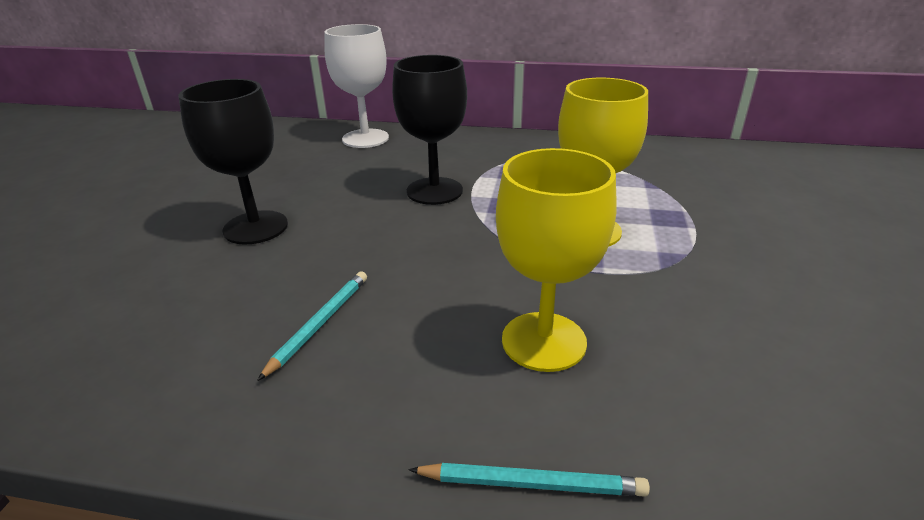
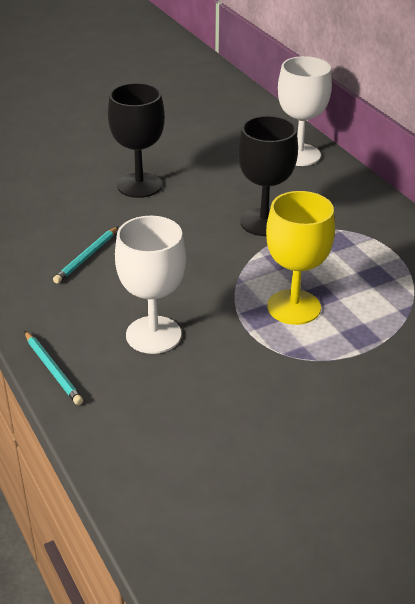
camera: 50 degrees right, 5 degrees up
turquoise pencil [257,271,367,381] -> turquoise pencil turned 135 degrees clockwise [53,227,118,284]
yellow goblet [496,148,617,372] -> white goblet [115,216,186,354]

